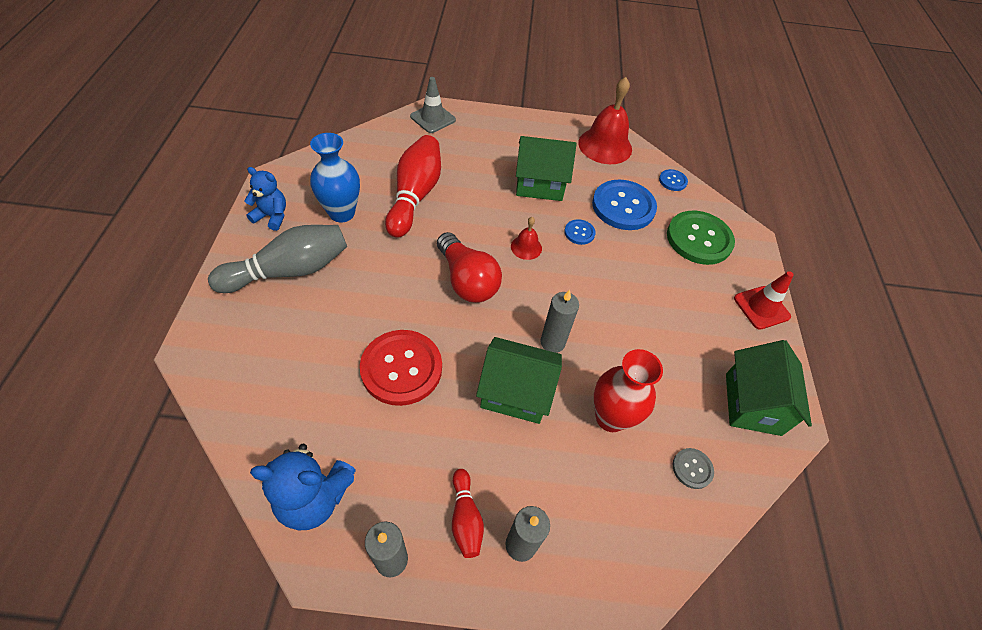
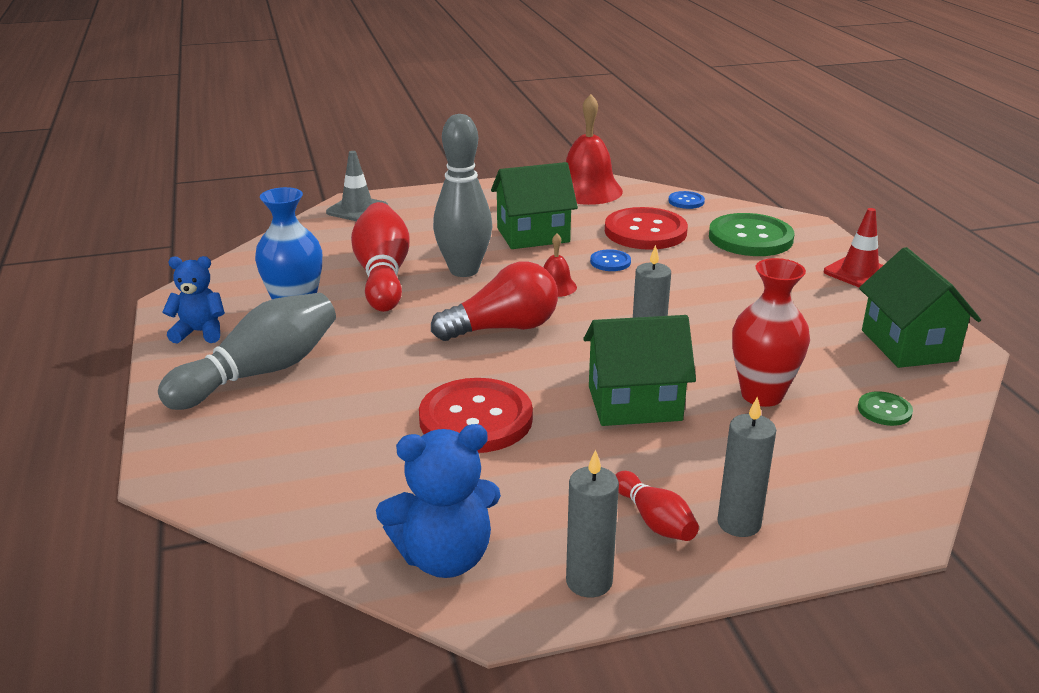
camera: 15 degrees left, 25 degrees down
red light bulb [437,232,502,303] -> red light bulb turned 60 degrees counterclockwise [431,261,558,341]
blue button [592,179,657,230] -> red button [605,207,688,250]
grey button [673,448,714,489] -> green button [858,391,913,426]
none -> grey bowling pin [433,114,492,277]

